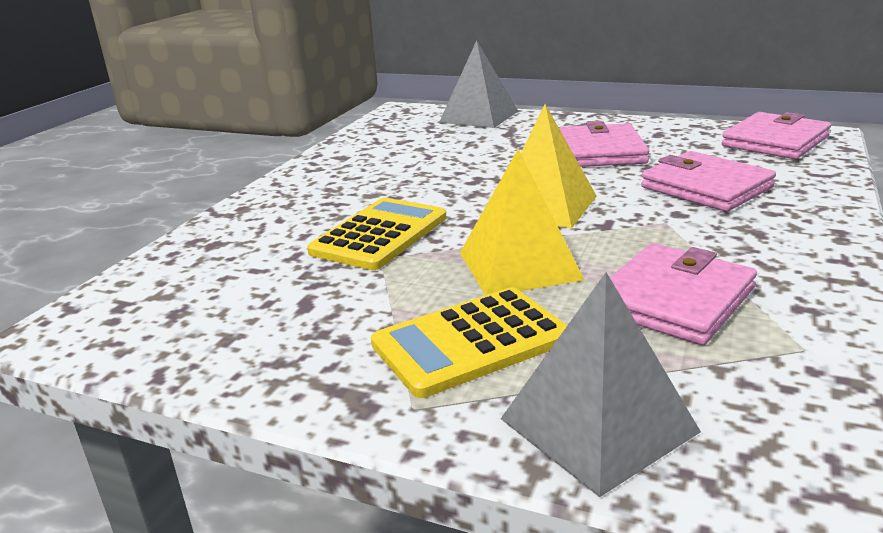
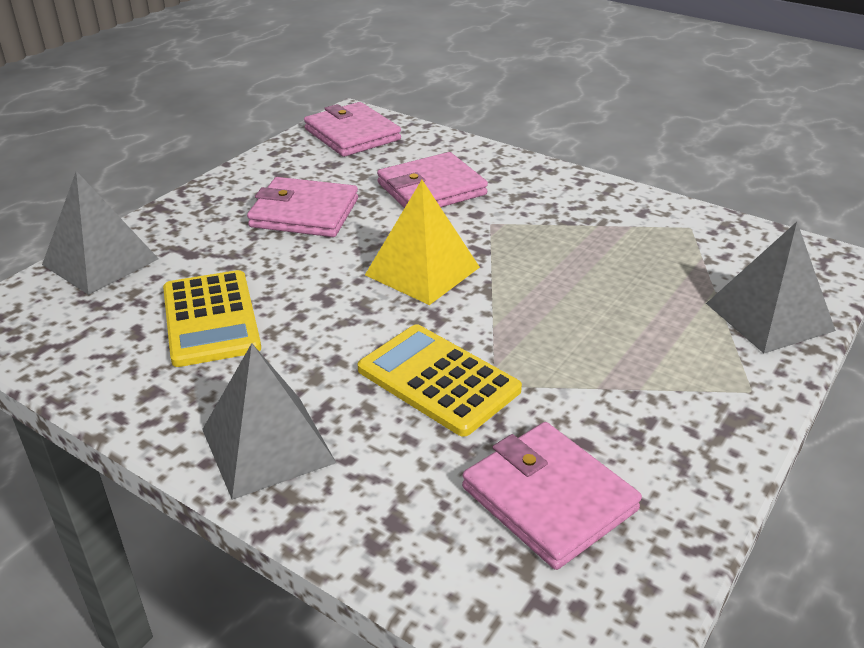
camera: 80 degrees left, 10 degrees up
yellow calculator [371,287,567,398] -> yellow calculator moved to [163,270,261,367]
yellow pyramid [460,149,584,295] -> none
pink wallet [610,243,757,345] -> pink wallet moved to [462,422,642,570]
none -> grey pyramid [202,343,336,500]

